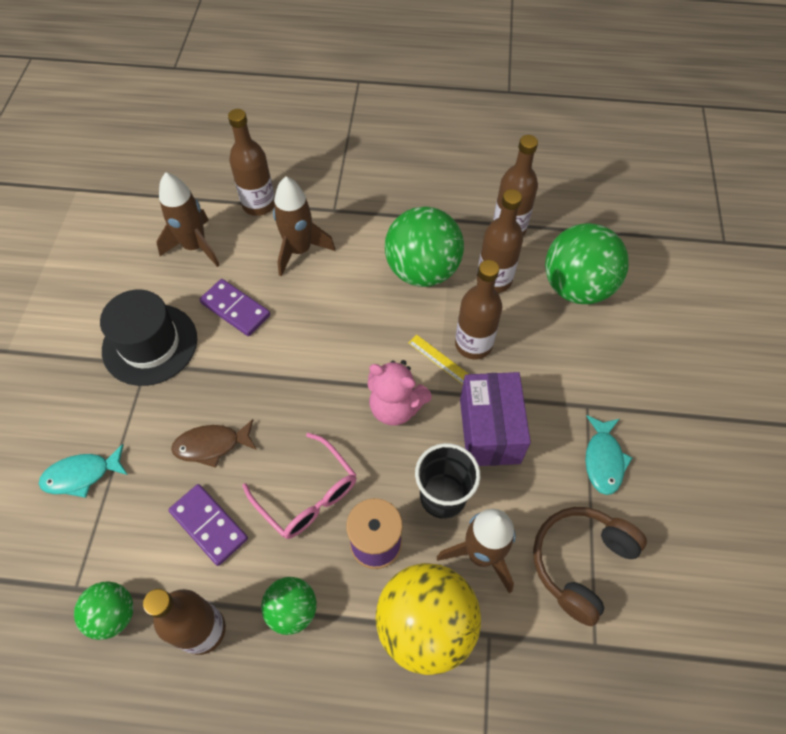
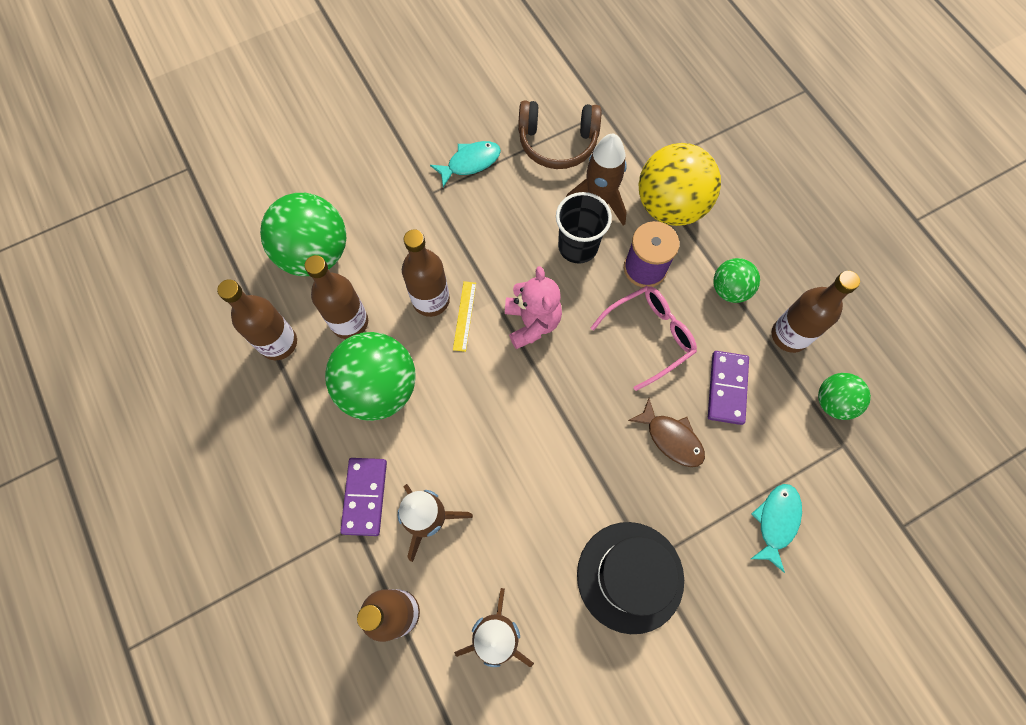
camera: 125 degrees left, 10 degrees up
turquoise fish [39,444,128,498] -> turquoise fish turned 105 degrees counterclockwise [751,484,802,573]
purple domino [199,279,270,336] -> purple domino moved to [340,458,387,536]
pink glasses [242,433,356,539] -> pink glasses turned 45 degrees clockwise [590,286,697,391]
purple box [460,372,531,466] -> none

